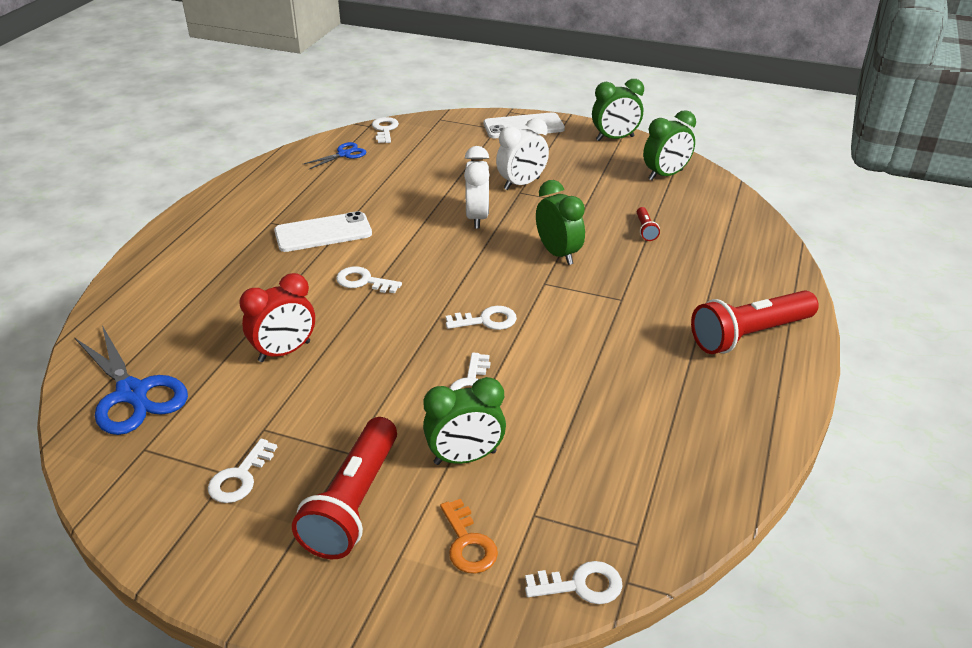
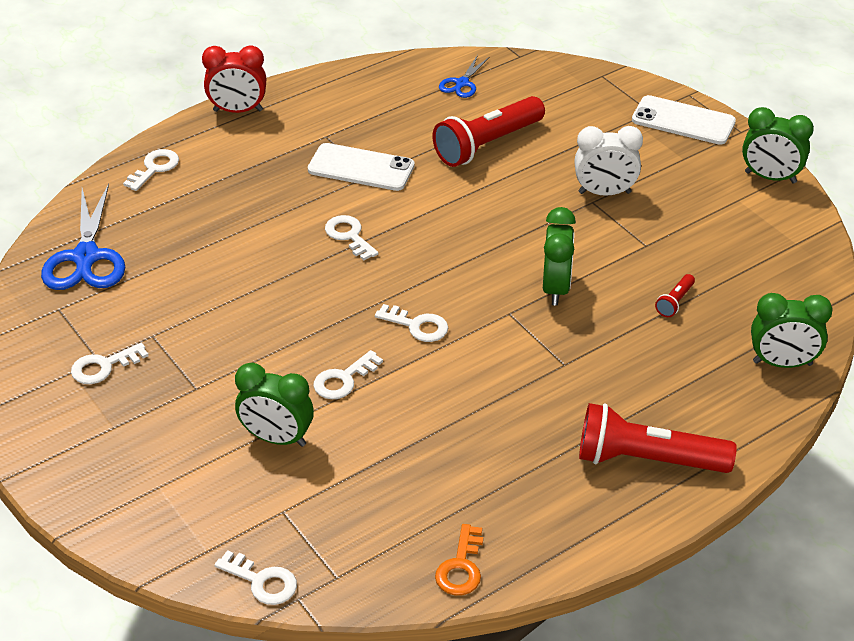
camera: 35 degrees right, 5 degrees up
red clock [240,273,315,362] -> red clock moved to [202,45,266,113]
red flashlight [292,417,397,559] -> red flashlight moved to [433,96,545,167]
blue scissors [304,142,367,169] -> blue scissors turned 120 degrees clockwise [439,55,489,98]
white key [372,117,399,143] -> white key moved to [123,149,179,191]
orange key [440,499,498,574] -> orange key moved to [435,524,483,596]
white clock [464,146,490,229] -> none
green clock [643,110,696,180] -> green clock moved to [751,293,832,368]

